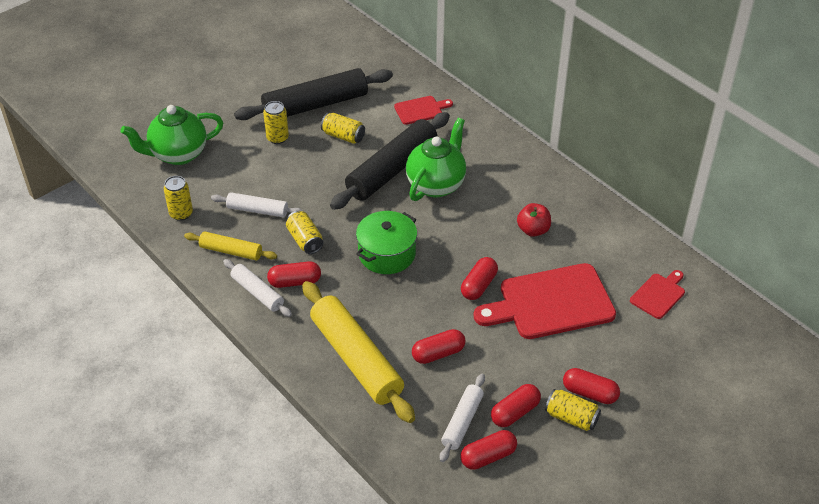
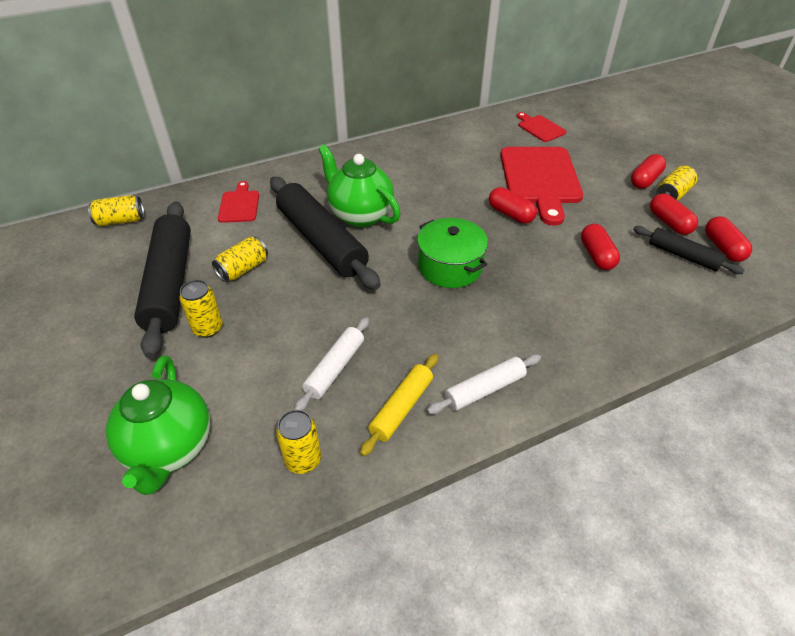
camera: 75 degrees left, 0 degrees up
red capsule [267,261,321,288] -> none
yellow can [286,211,323,254] -> yellow can moved to [88,195,144,226]
yellow rolling pin [302,281,415,423] -> none
white rolling pin [440,374,485,462] -> black rolling pin [633,226,745,274]
red apple [517,203,551,237] -> none

